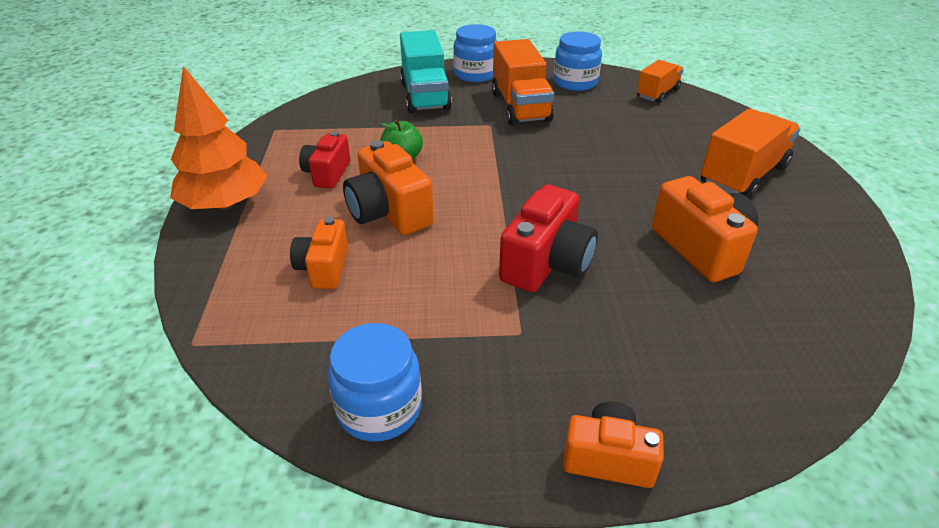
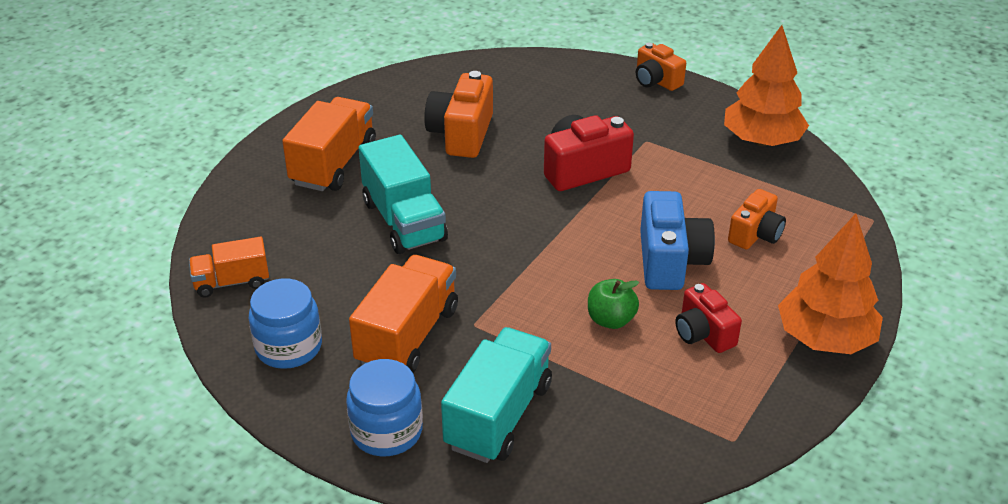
camera: 145 degrees left, 0 degrees up
red camera [299,131,350,189] -> red camera turned 105 degrees clockwise [675,283,742,353]
blue jar [328,323,422,442] -> orange tree [724,25,809,146]
orange camera [343,140,434,235] -> blue camera [640,191,715,290]
orange truck [701,108,800,199] -> orange truck turned 120 degrees clockwise [282,97,376,191]
none -> turquoise truck [359,135,448,254]

